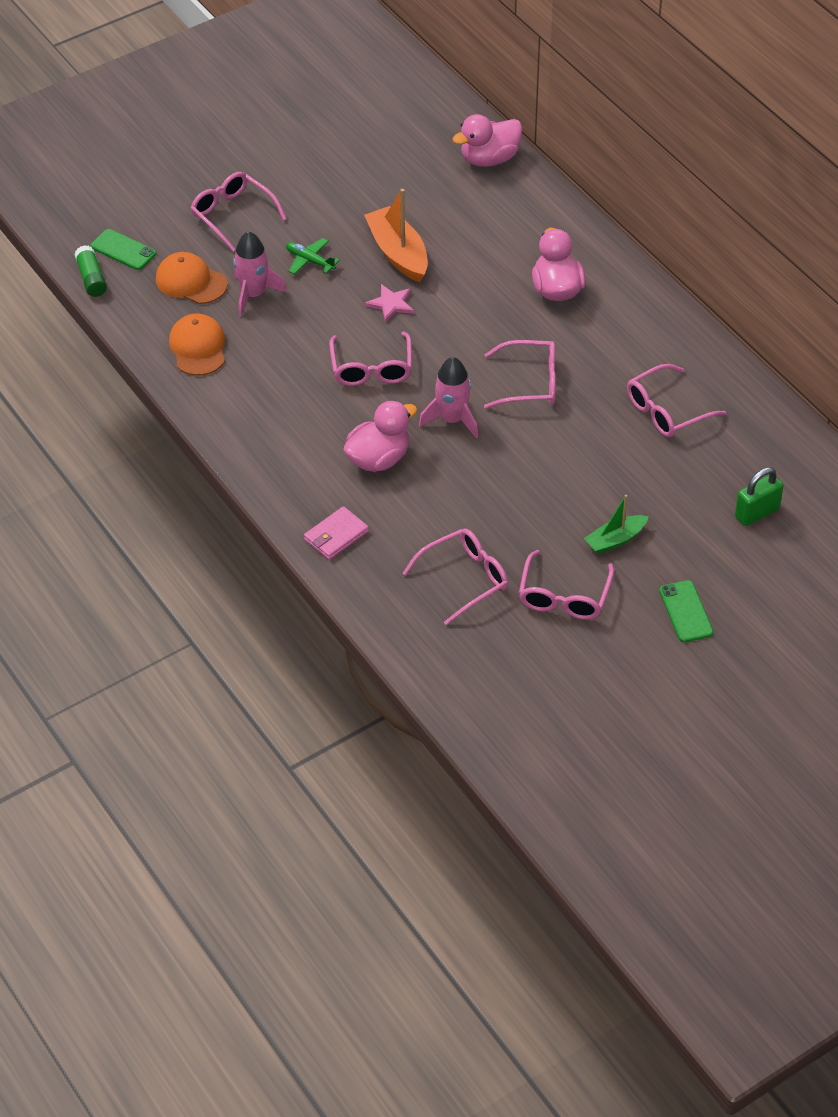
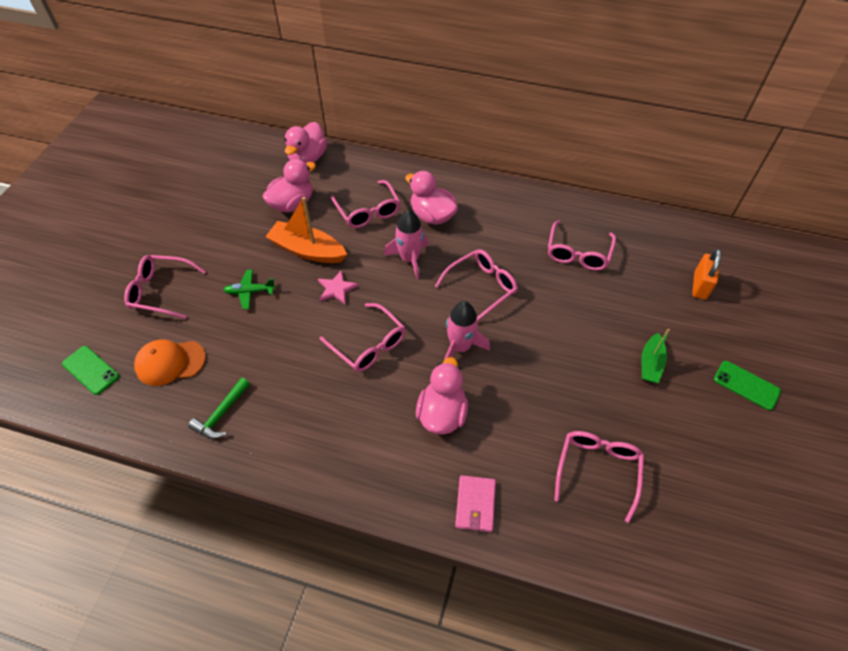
camera: 40 degrees left, 5 degrees up
green glue stick [74,245,107,297] -> none
green phone [91,229,156,270] -> green phone turned 45 degrees clockwise [62,346,119,395]
orange cap [169,313,225,376] -> green hammer [188,378,250,439]
pink rocket [233,231,287,317] -> pink rocket moved to [384,210,429,279]
pink glasses [519,550,614,620] -> pink glasses moved to [331,180,401,228]
green padlock [735,467,784,526] -> orange padlock [692,249,722,299]
none -> pink duck [262,159,316,212]

